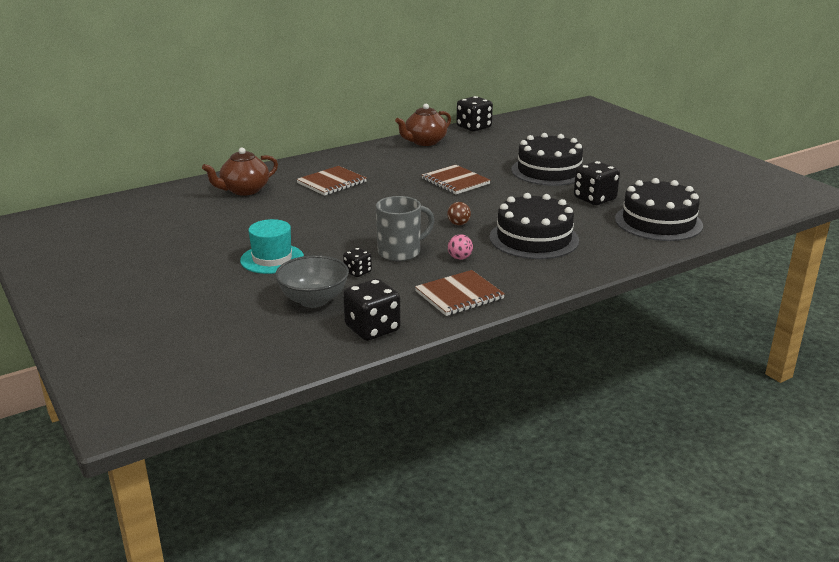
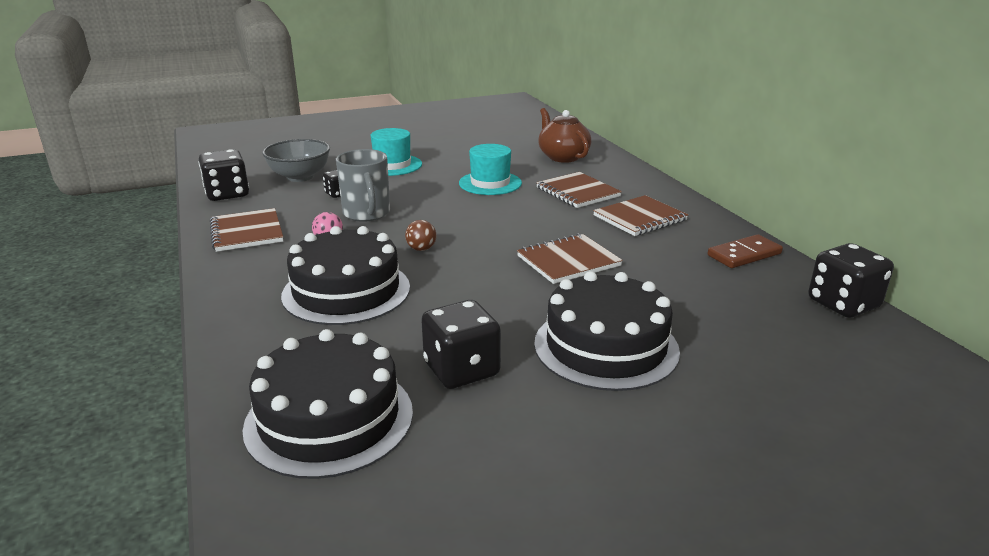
camera: 100 degrees right, 0 degrees up
brown teapot [395,104,451,146] -> brown domino [708,234,783,268]
none -> turquoise hat [459,144,522,195]
none -> brown notebook [593,195,688,236]

